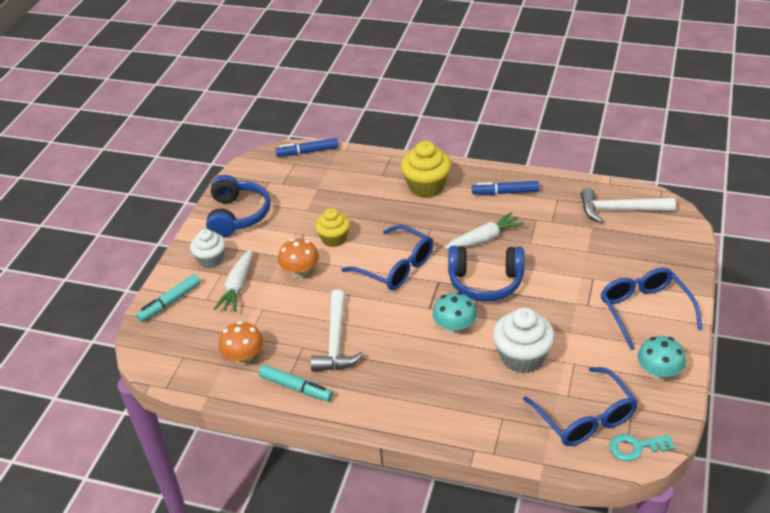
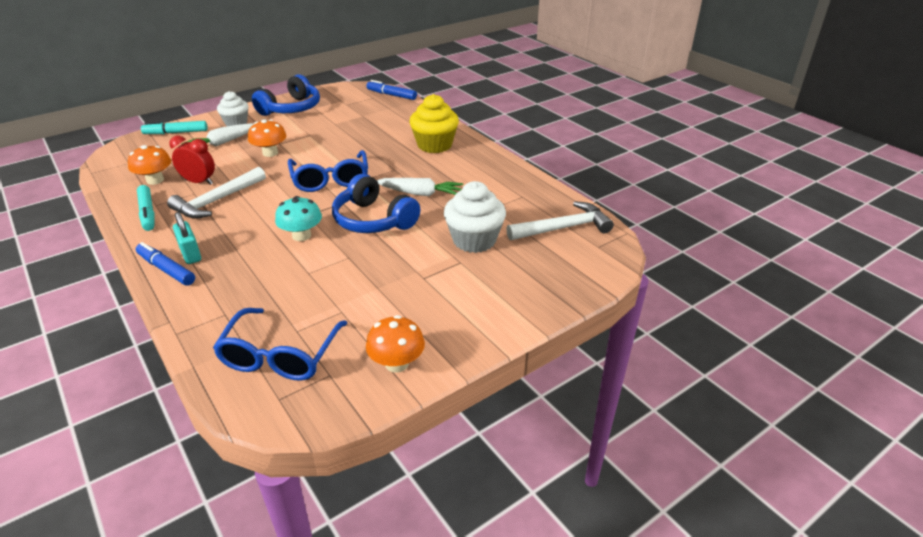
camera: 35 degrees right, 5 degrees down
yellow cupcake [315,208,350,247] -> none
blue marker [472,181,539,195] -> blue marker moved to [136,242,195,286]
white cupcake [493,308,555,373] -> white cupcake moved to [444,181,506,253]
white hammer [581,188,676,223] -> white hammer turned 120 degrees clockwise [506,201,614,240]
blue glasses [601,267,703,350] -> none
turquoise key [609,434,675,461] -> none
turquoise mushroom [638,336,686,380] -> orange mushroom [366,315,425,373]
none -> red clock [169,136,215,185]
none -> turquoise padlock [173,212,201,264]

